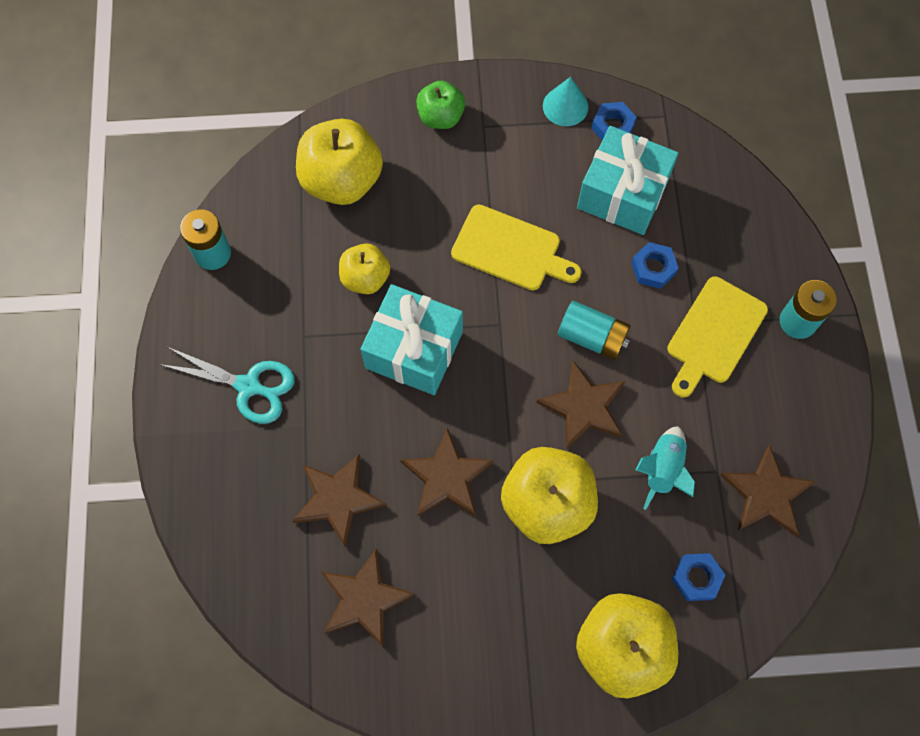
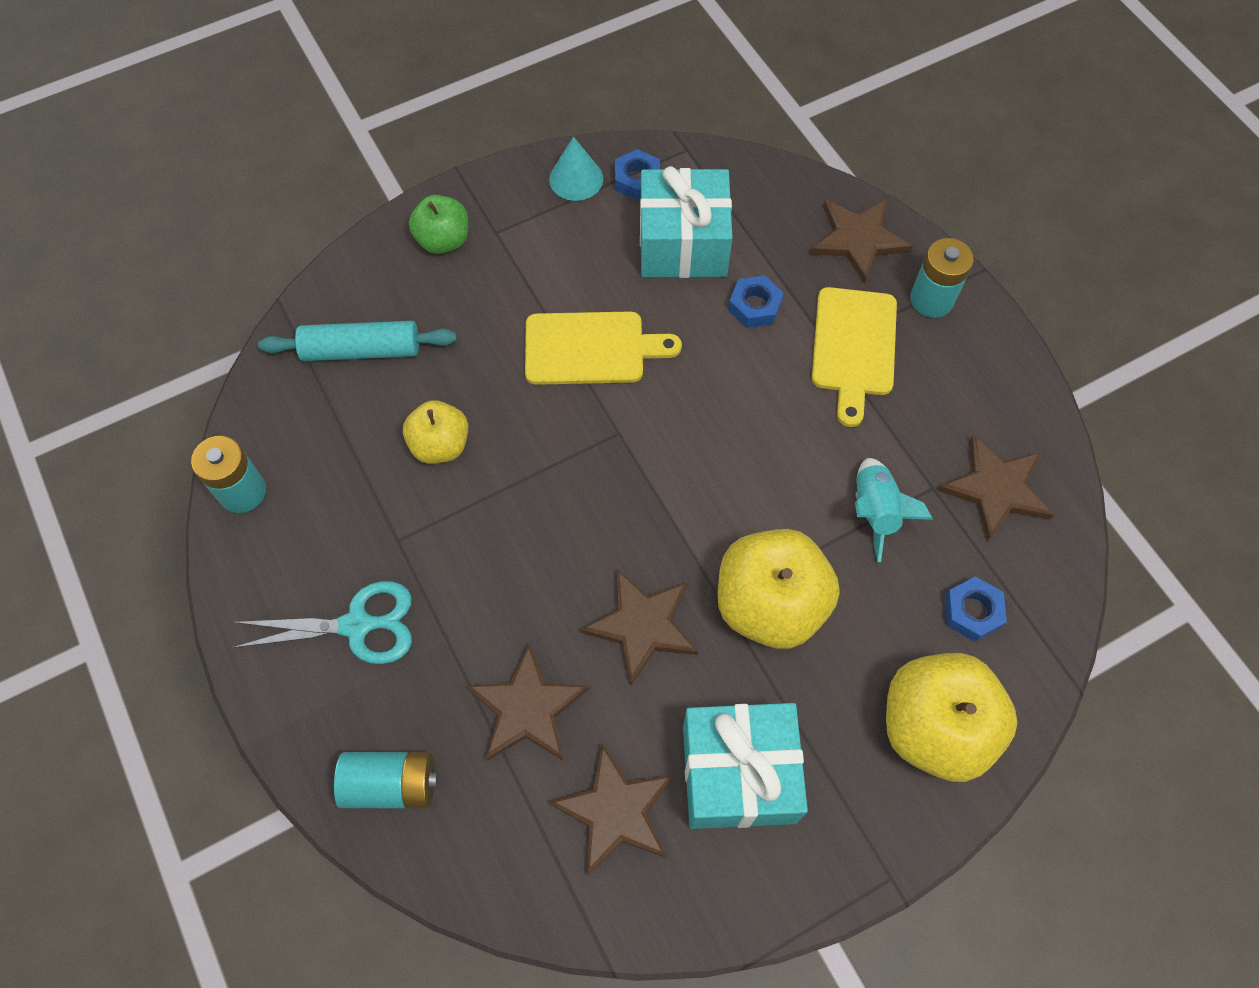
camera: 25 degrees left, 5 degrees down
yellow apple [296,119,383,205] -> turquoise rolling pin [258,321,457,361]
turquoise gift [360,284,463,395] -> turquoise gift moved to [683,703,808,829]
brown star [536,360,625,450] -> brown star moved to [810,199,913,284]
turquoise battery [558,301,631,360] -> turquoise battery moved to [334,752,439,808]

